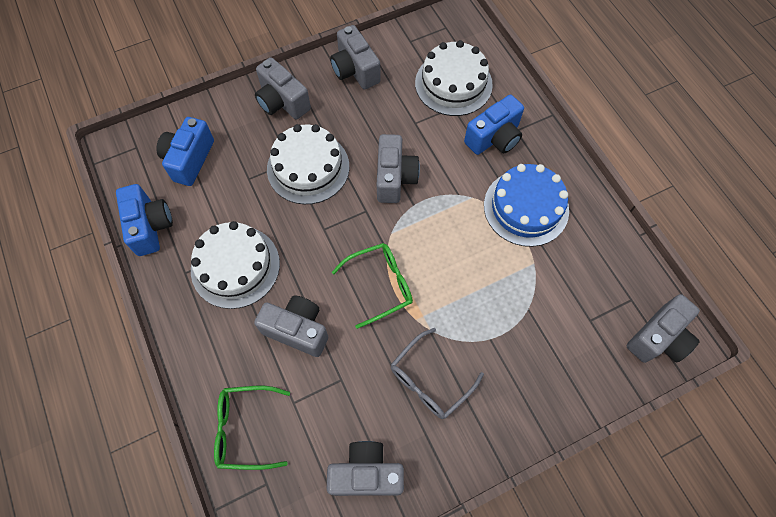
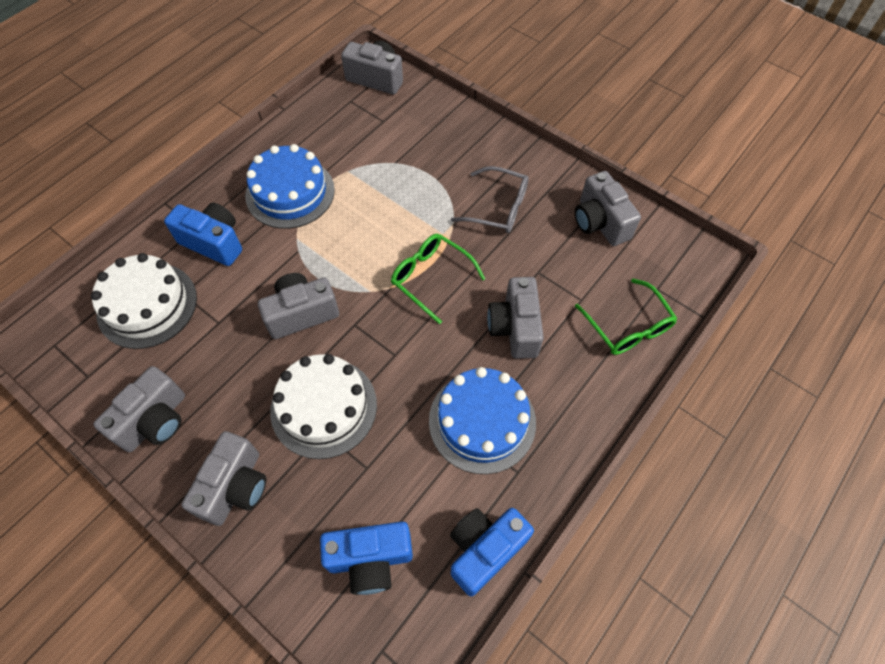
camera: 115 degrees left, 5 degrees down
white cake [191,221,280,309] -> blue cake [429,367,536,474]

